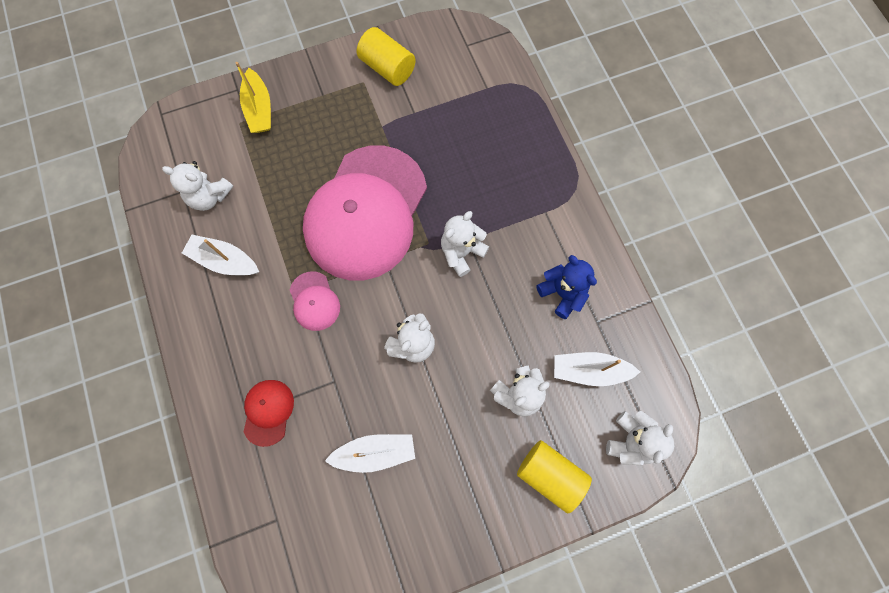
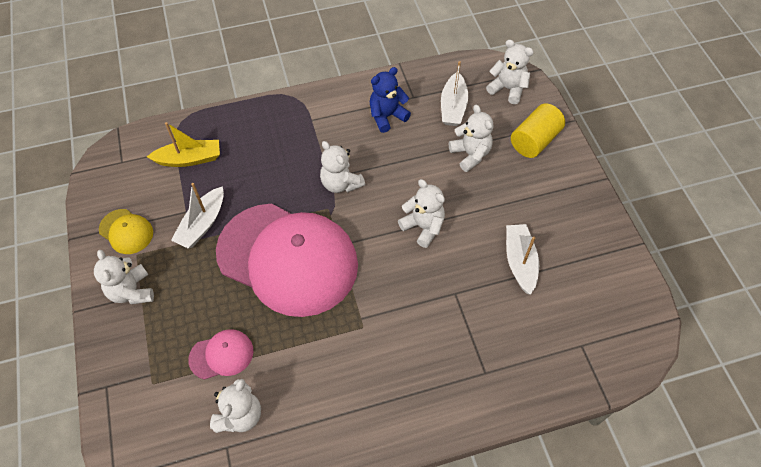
camera: 85 degrees left, 15 degrees down
white boat [182,235,259,275] -> white boat moved to [171,183,224,248]
yellow boat [235,62,271,133] -> yellow boat moved to [147,122,220,167]
red cap [244,380,294,447] -> none
pink cap [290,272,340,331] -> pink cap moved to [188,329,253,380]
yellow cylinder [357,27,416,86] -> yellow cap [99,209,153,254]
none -> white teddy bear [94,250,154,304]

